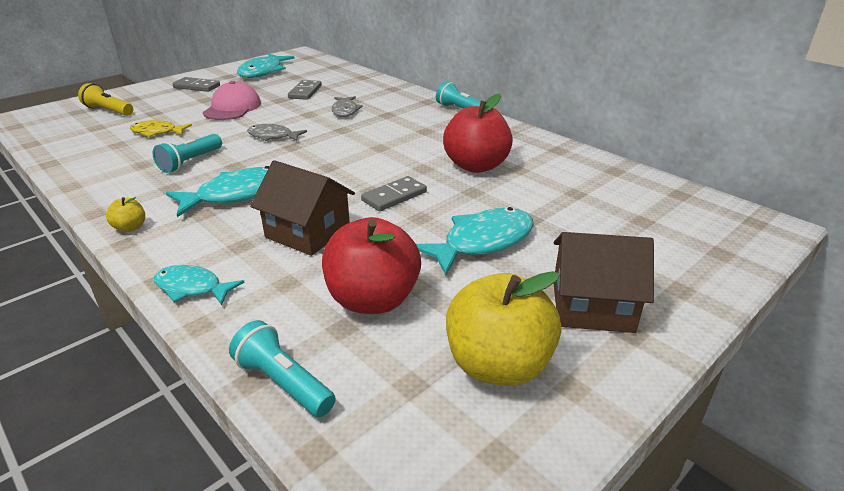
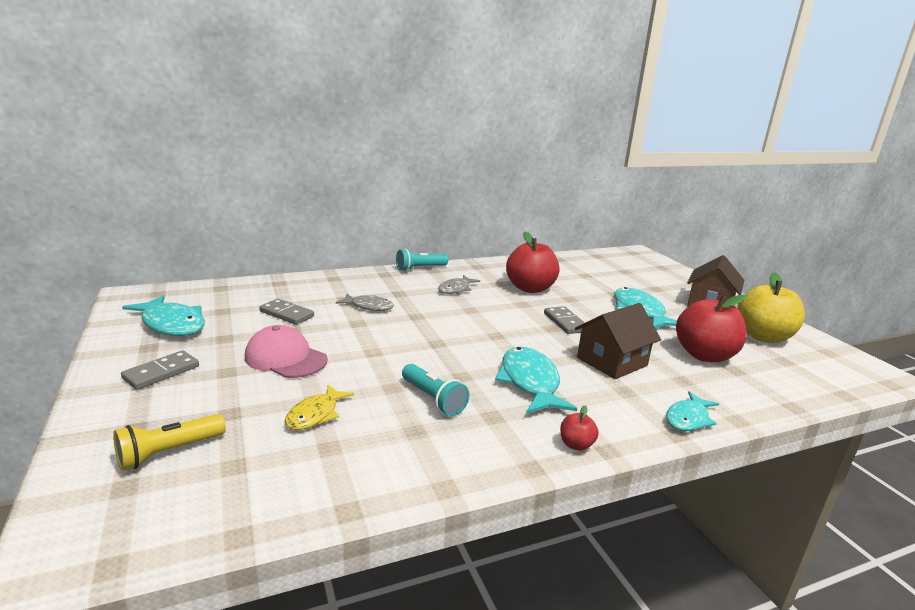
camera: 70 degrees left, 10 degrees down
yellow apple [106,197,145,232] -> red apple [560,405,599,451]
turquoise flashlight [229,320,336,417] -> none
grey fish [247,124,307,141] -> grey fish moved to [438,275,480,294]

